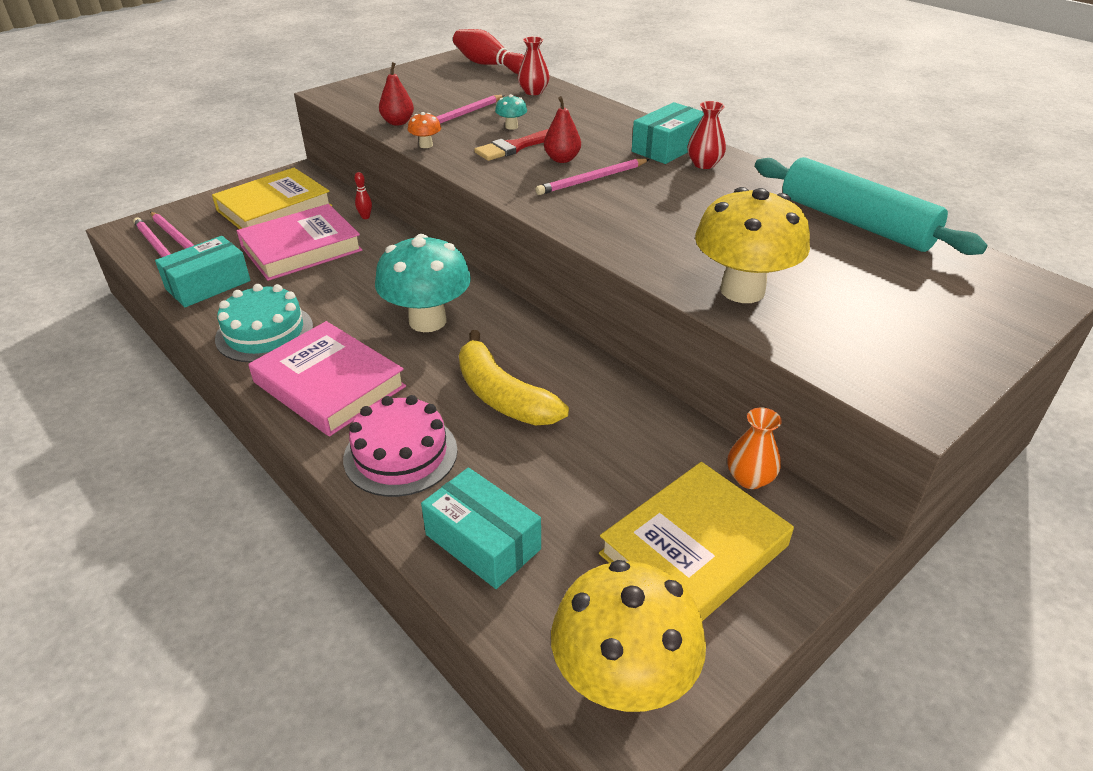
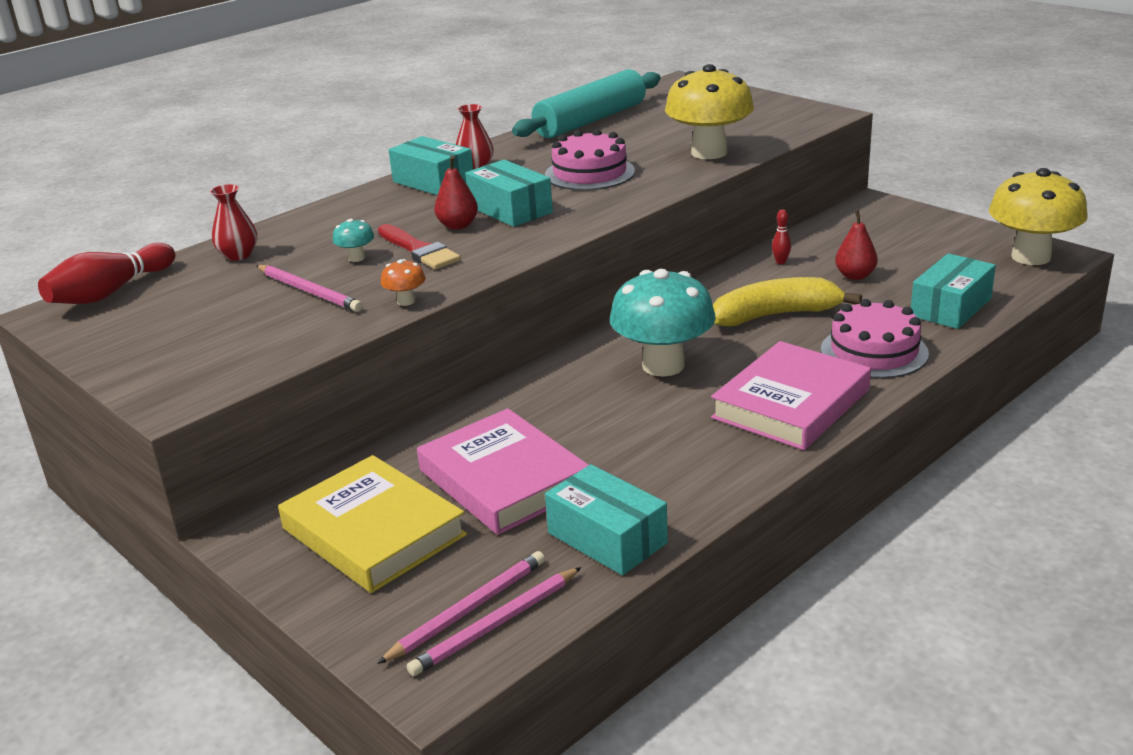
camera: 90 degrees left, 10 degrees down
turquoise cake [215,284,313,363] -> none
red bowling pin [354,172,372,219] -> red bowling pin moved to [772,210,791,264]
red pear [379,62,414,126] -> red pear moved to [835,210,878,280]
yellow banana [459,330,569,425] -> yellow banana turned 150 degrees counterclockwise [713,277,862,326]
pink pencil [535,159,650,195] -> turquoise box [465,160,553,227]
yellow book [599,462,794,621] -> none
orange vase [728,407,782,489] -> none
none -> pink cake [545,129,635,190]

